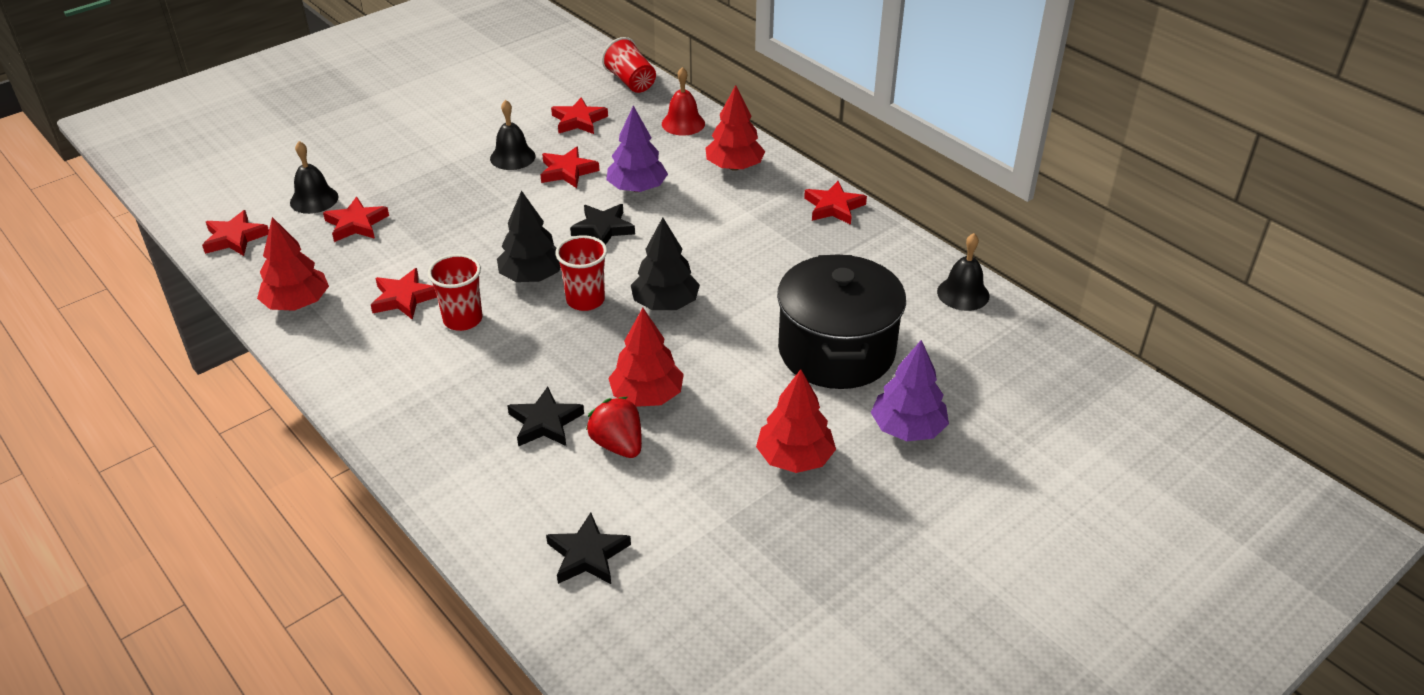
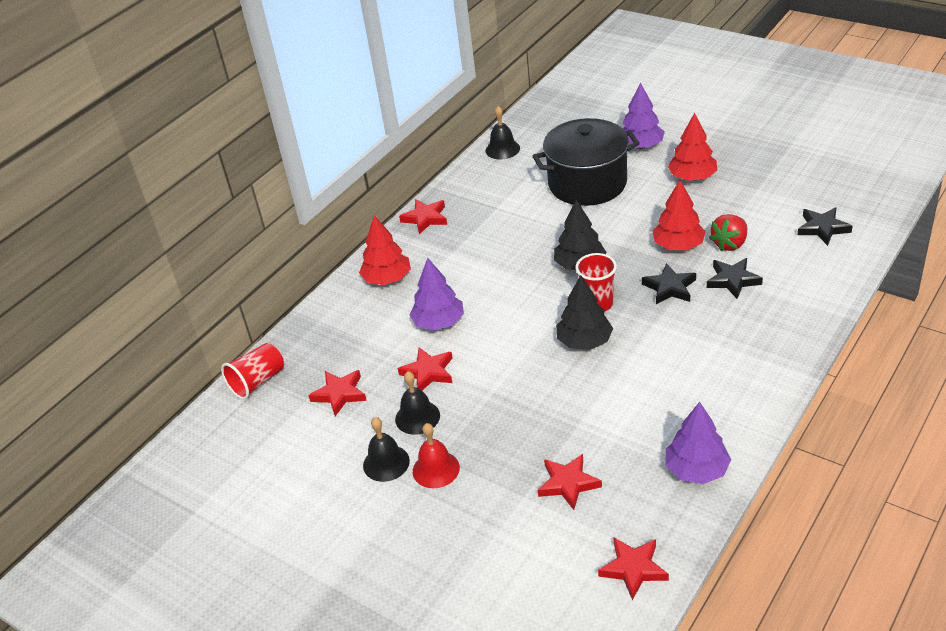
camera: 100 degrees left, 0 degrees up
red tree [257,217,329,311] -> purple tree [665,402,731,484]
black bell [290,141,339,214] -> black bell moved to [363,417,410,482]
red star [371,268,437,320] -> none
red cup [428,254,482,331] -> none
black star [570,204,635,245] -> black star moved to [642,263,696,304]
red bell [662,67,705,136] -> red bell moved to [413,423,460,488]

